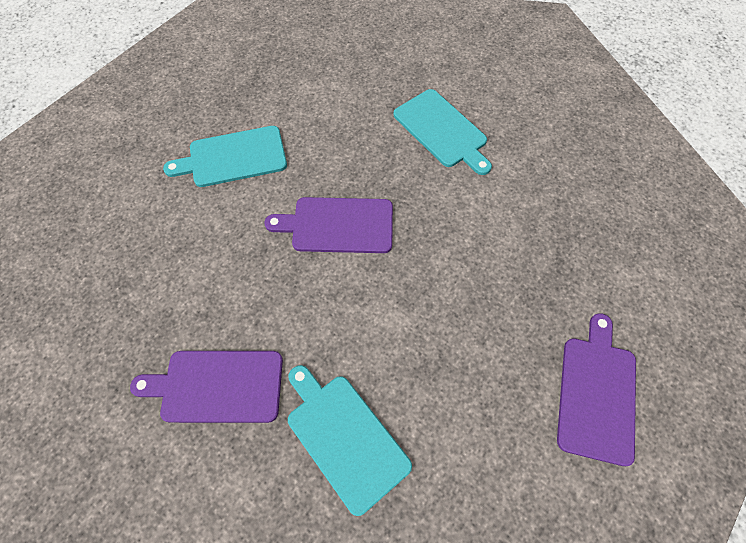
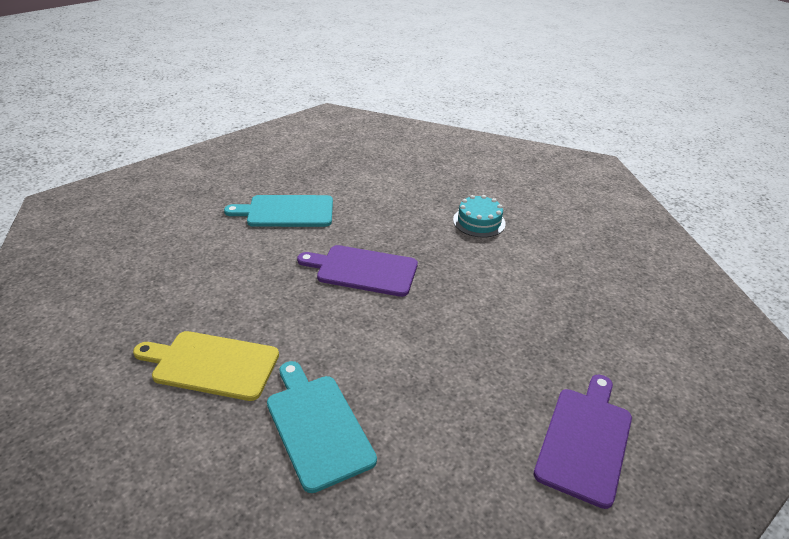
camera: 10 degrees right, 25 degrees down
purple cutting board [130,351,283,423] -> yellow cutting board [133,331,279,401]
turquoise cutting board [394,89,492,175] -> turquoise cake [453,195,506,237]

